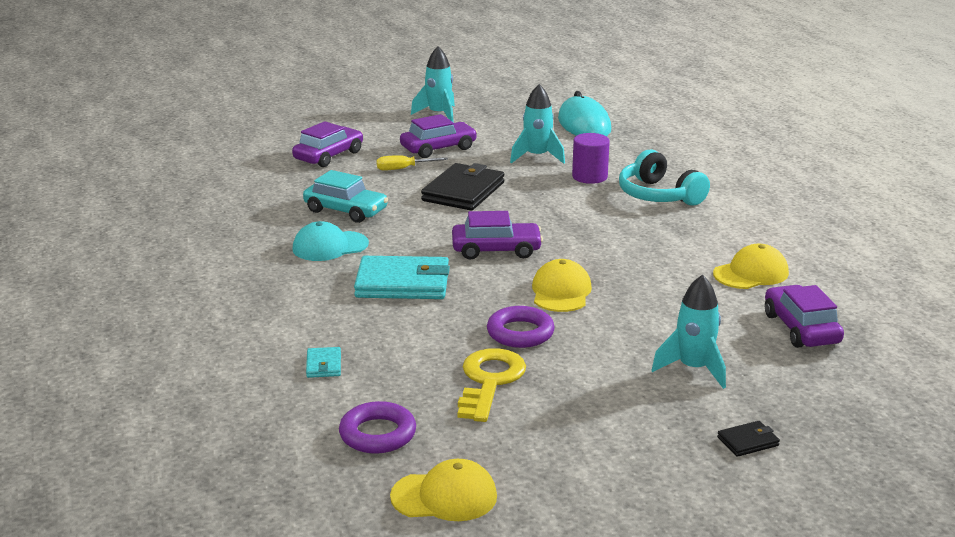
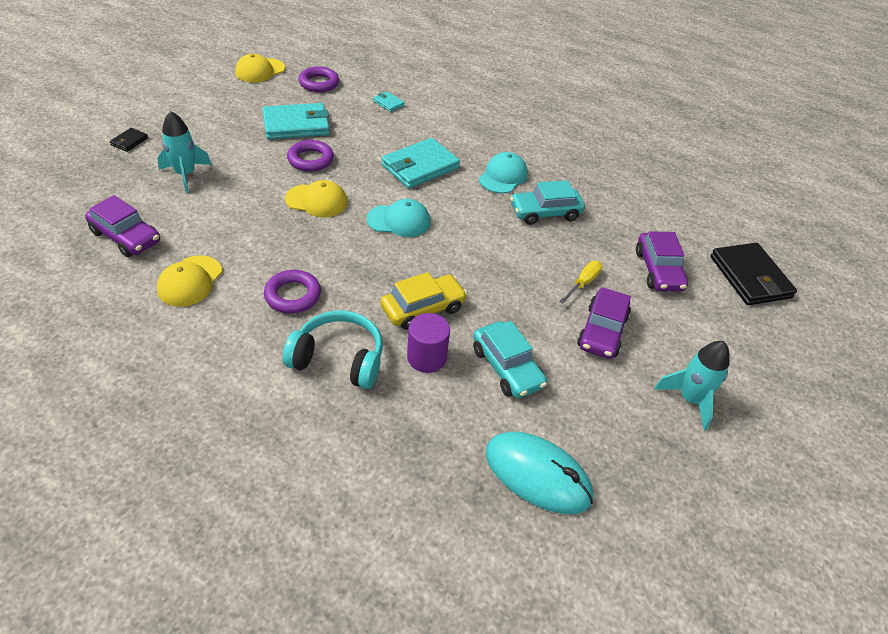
camera: 135 degrees right, 20 degrees up
black wallet [421,163,505,210] -> black wallet moved to [710,243,797,305]
purple car [452,211,543,259] -> turquoise cap [367,199,431,237]
yellow key [458,348,526,422] -> turquoise wallet [262,103,330,140]
turquoise rocket [510,84,565,164] -> turquoise car [473,321,547,398]
yellow cap [532,259,592,312] -> yellow cap turned 45 degrees counterclockwise [285,180,348,218]
none -> purple ring [264,270,321,313]
none -> yellow car [381,272,467,330]

